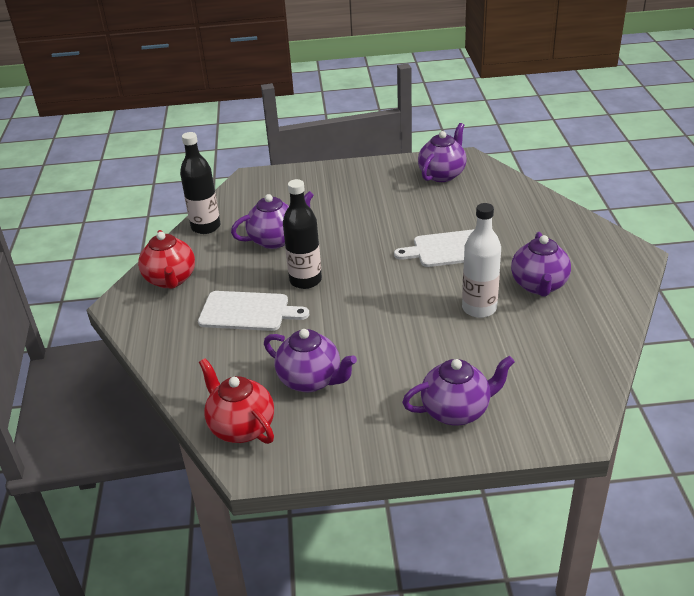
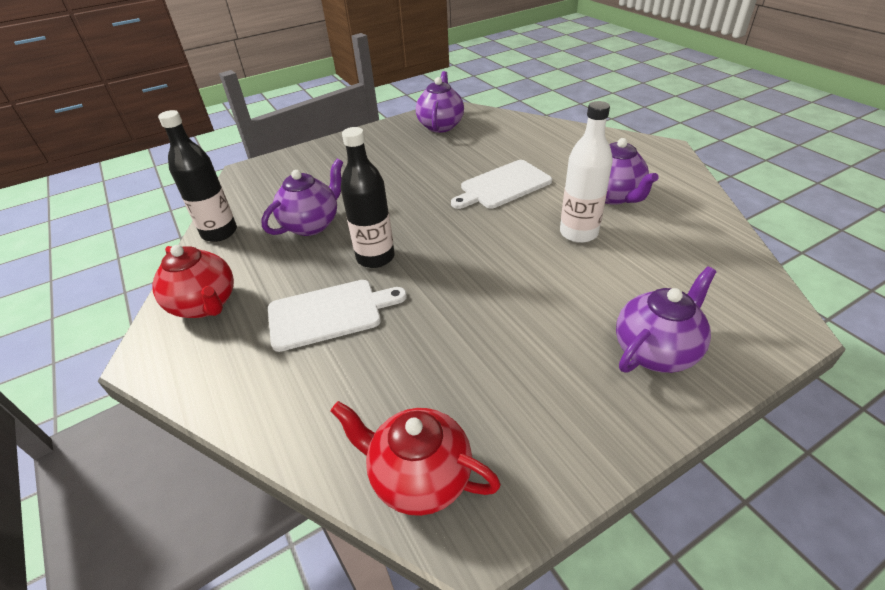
camera: 25 degrees left, 5 degrees up
purple teapot [264,329,357,392] -> none

